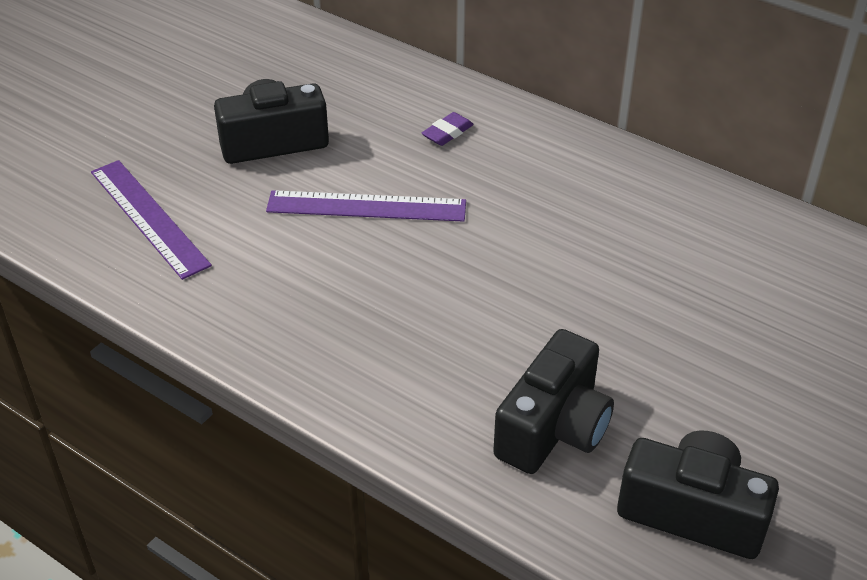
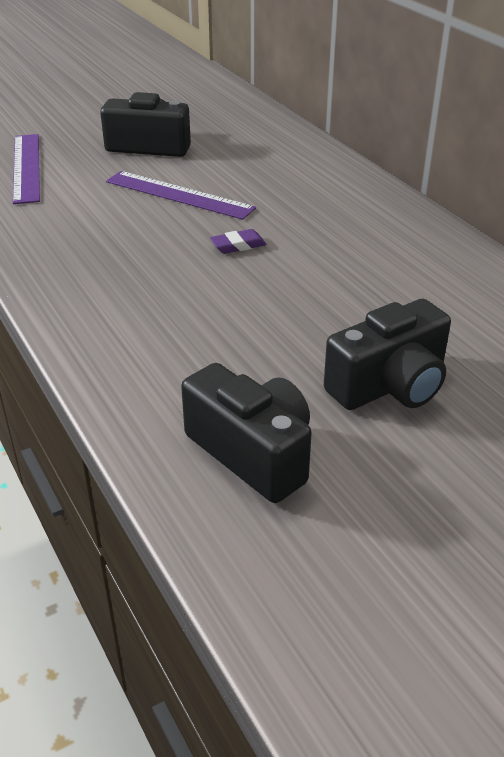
camera: 25 degrees right, 5 degrees down
purple eraser [422,112,474,146] -> purple eraser moved to [210,229,267,254]
black camera [493,329,614,474] -> black camera moved to [324,299,451,410]

